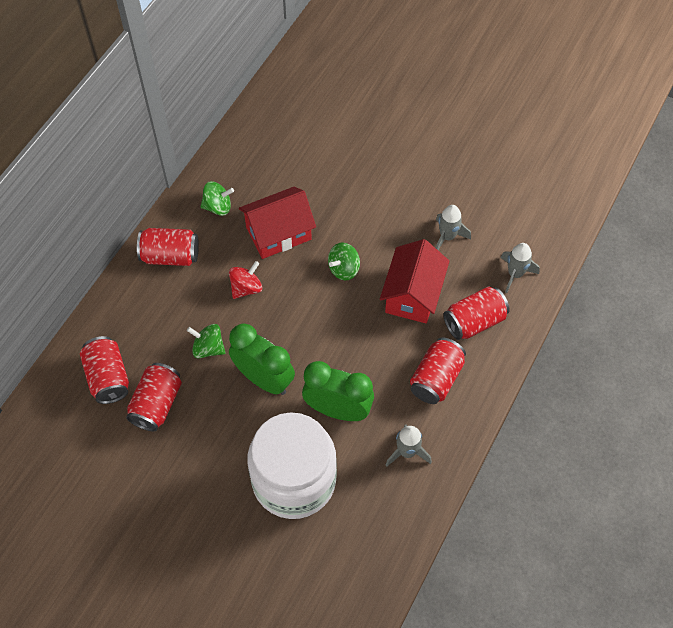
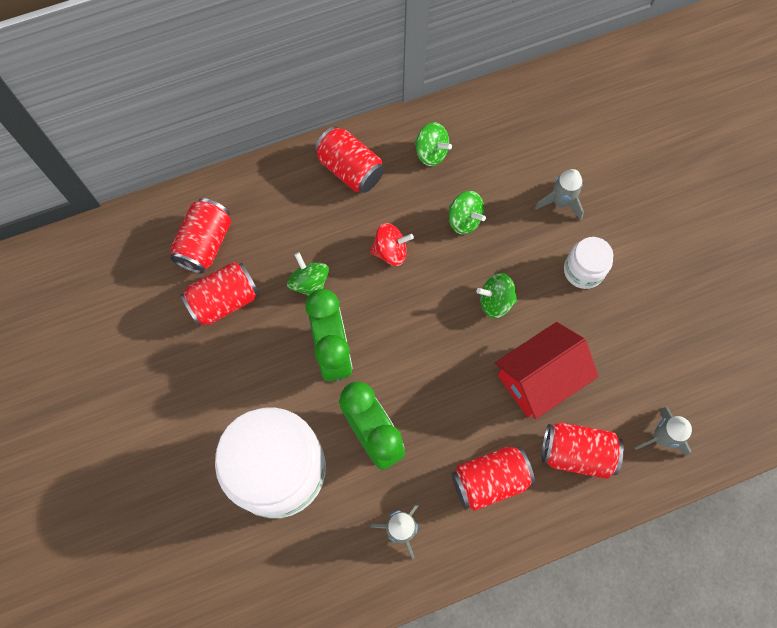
camera: 40 degrees right, 10 degrees up
red house [239,187,316,259] -> green spinning top [449,191,486,234]
grey rocket [436,205,471,250] -> grey rocket moved to [535,169,584,221]
none -> white jar [564,237,613,289]

